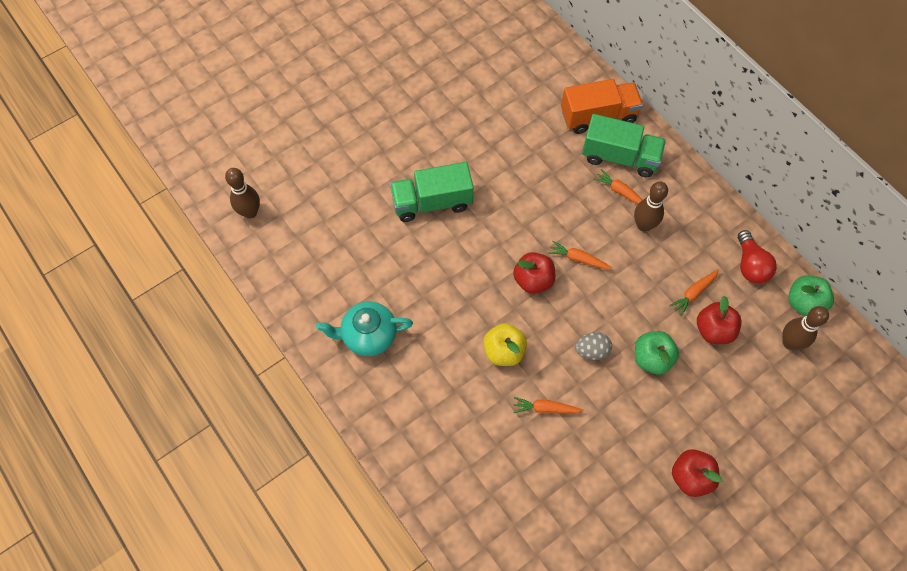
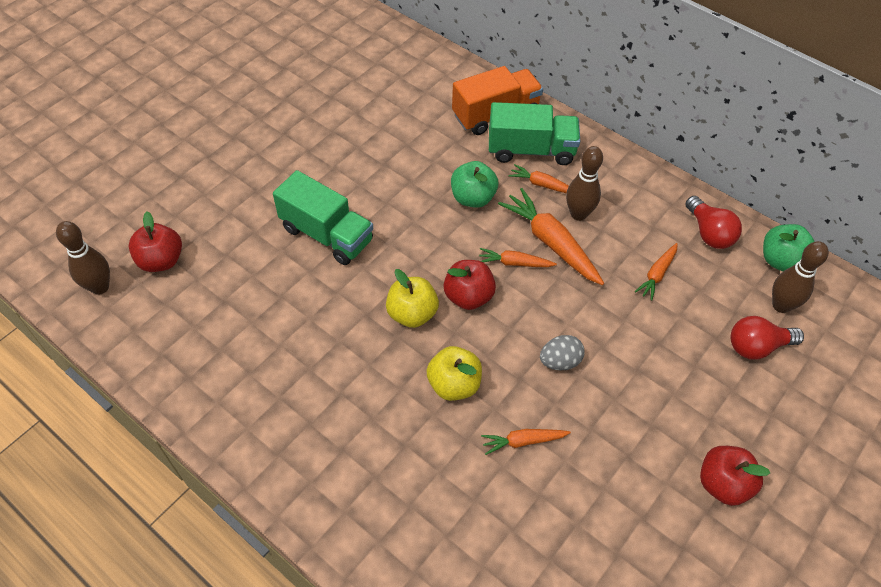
camera: 15 degrees left, 10 degrees down
turquoise teapot [316,302,413,356] -> none
green truck [390,162,474,222] -> green truck turned 120 degrees counterclockwise [273,170,373,265]
green apple [635,331,679,374] -> green apple moved to [451,161,498,208]
red apple [697,296,742,344] -> red apple moved to [129,211,182,272]
none -> yellow apple [386,269,439,328]
none -> orange carrot [498,188,604,285]
none -> red light bulb [730,316,804,360]

